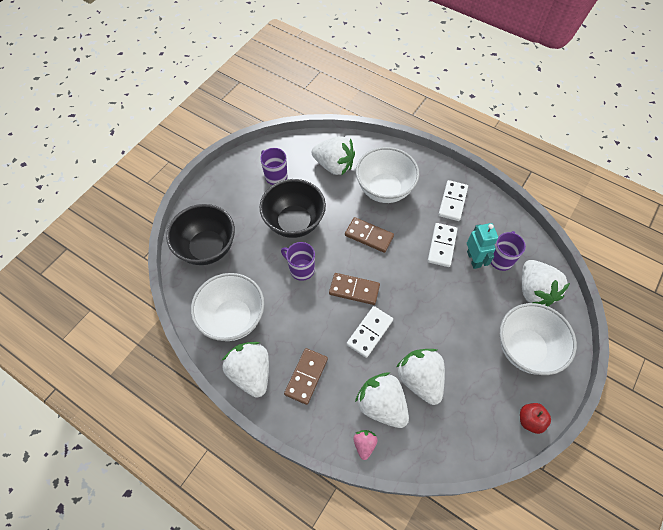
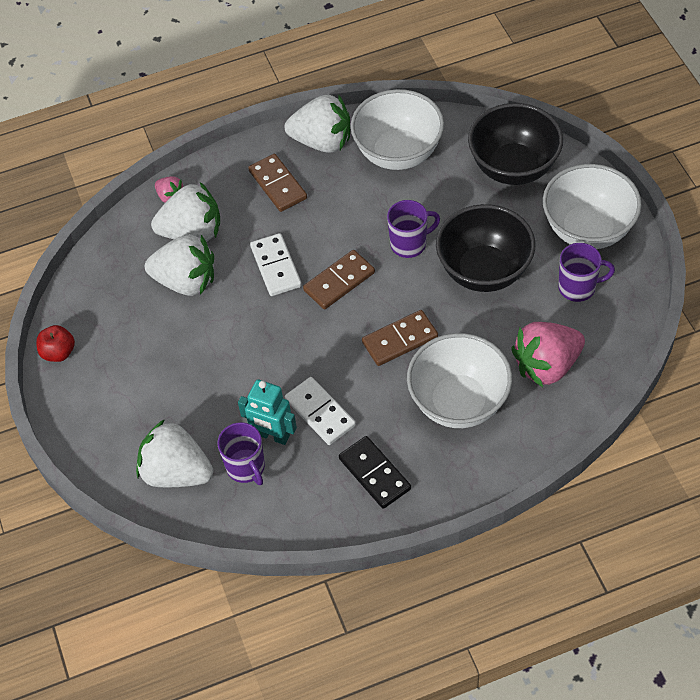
camera: 130 degrees right, 5 degrees down
white strawberry [311,136,355,176] -> pink strawberry [511,322,585,387]
white domino [438,180,468,221] -> black domino [339,436,411,509]
white bowl [500,303,577,375] -> white bowl moved to [543,164,642,249]

